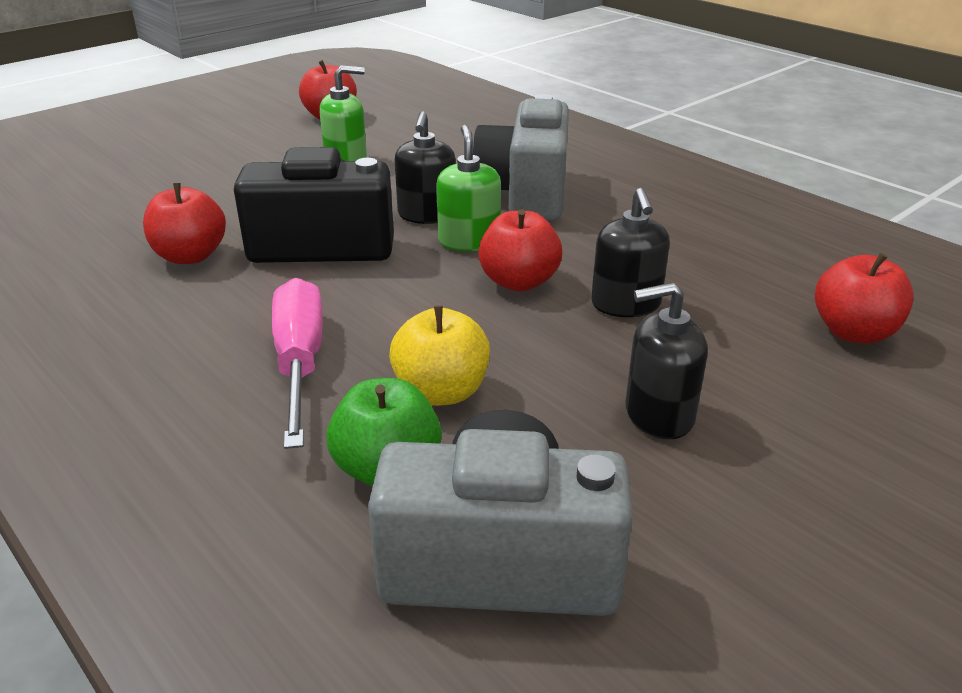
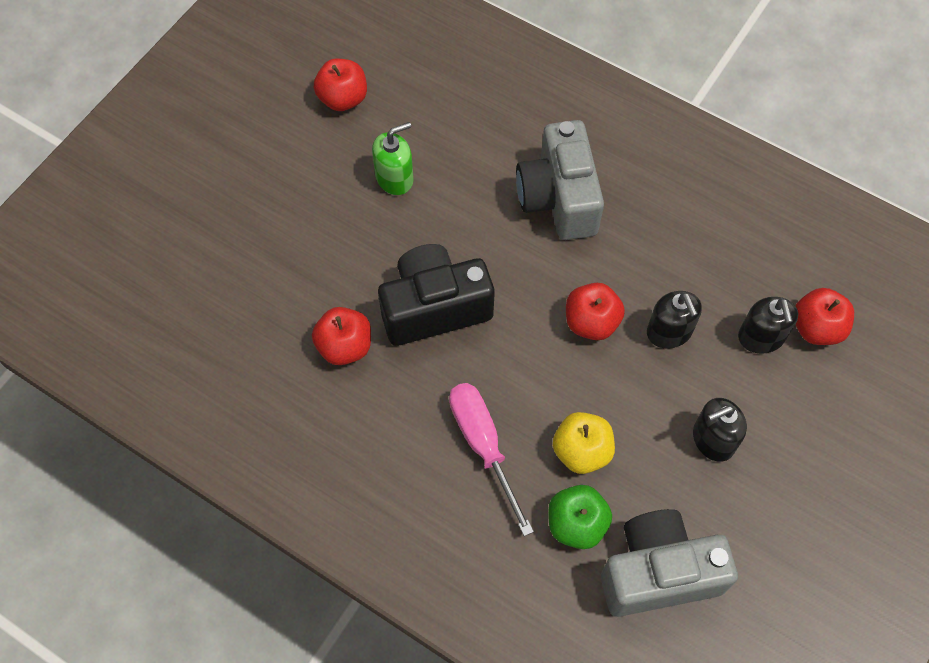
camera: 15 degrees left, 30 degrees up
black soap dispenser [395,111,456,224] -> black soap dispenser moved to [738,297,798,354]
green soap dispenser [436,125,501,251] -> none

